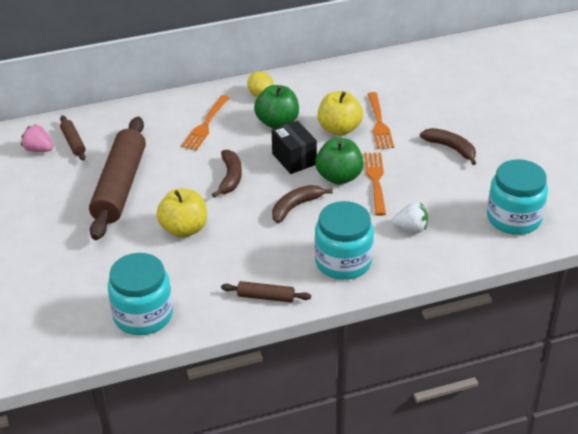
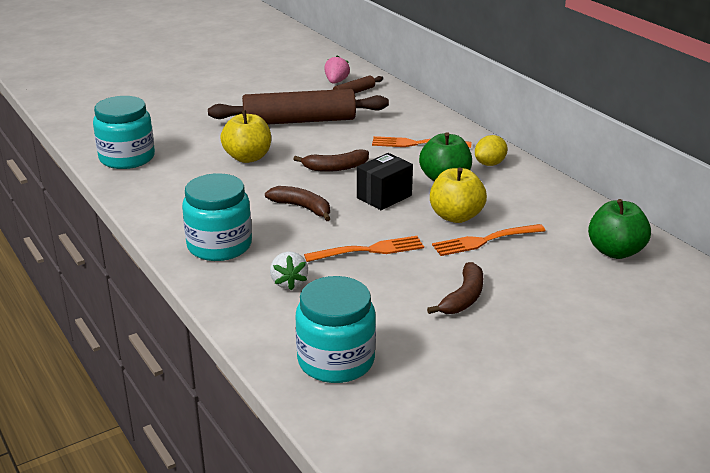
camera: 75 degrees right, 10 degrees down
brown rolling pin [221,281,311,303] -> none
green apple [315,138,364,185] -> green apple moved to [588,199,651,259]

